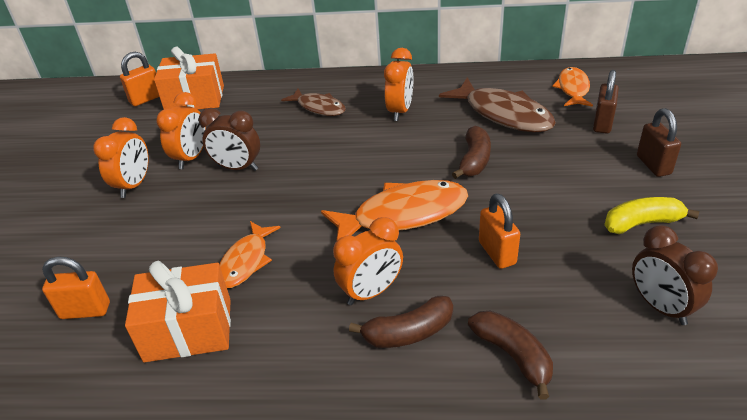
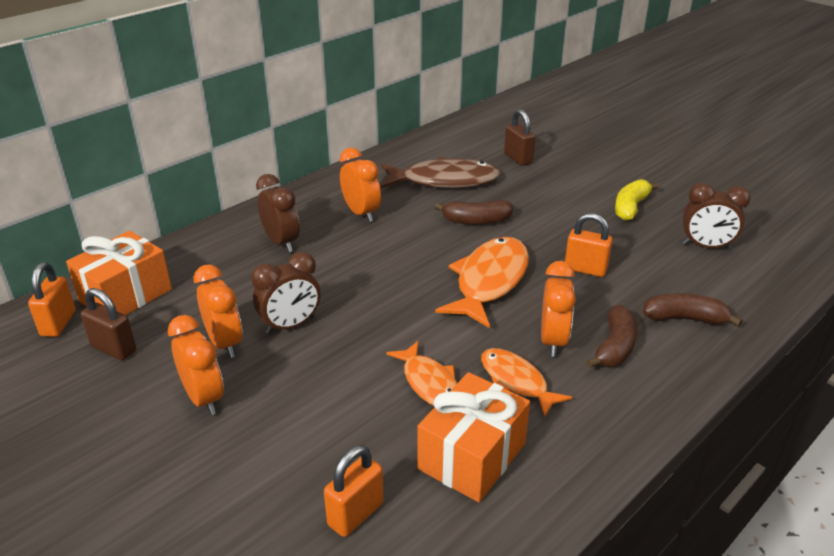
camera: 50 degrees left, 5 degrees down
brown fish [281,89,346,116] -> brown clock [256,174,300,252]
brown banana [452,126,491,179] -> brown banana turned 120 degrees clockwise [435,199,513,225]
orange fish [552,67,593,107] -> orange fish moved to [481,348,572,417]
brown padlock [637,108,681,177] -> brown padlock moved to [81,288,136,360]

